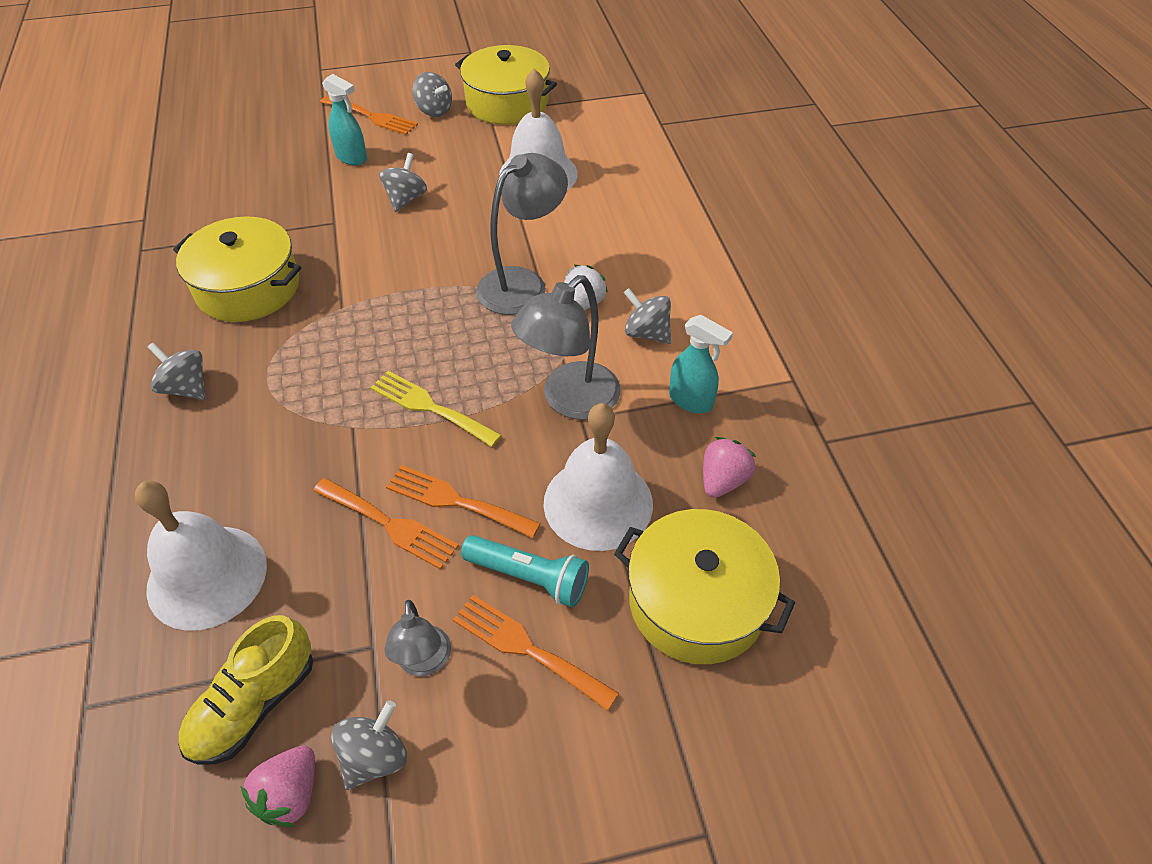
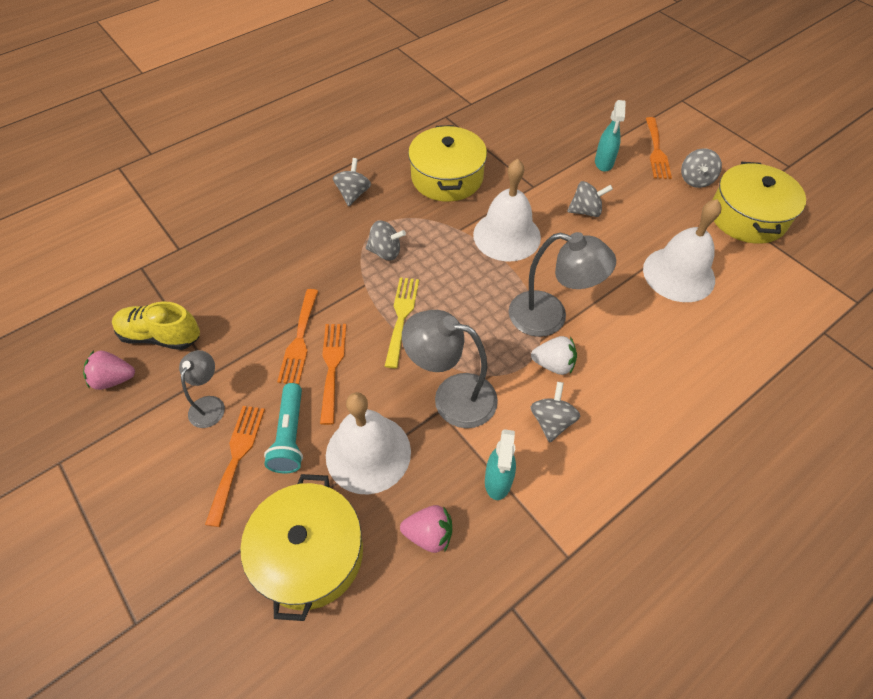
camera: 65 degrees right, 5 degrees up
white bell [135,481,267,631] -> white bell moved to [473,159,541,261]
grey spinning top [331,700,407,790] -> grey spinning top moved to [366,220,406,260]
grey lamp [384,600,451,676] -> grey lamp turned 135 degrees clockwise [179,350,225,428]

